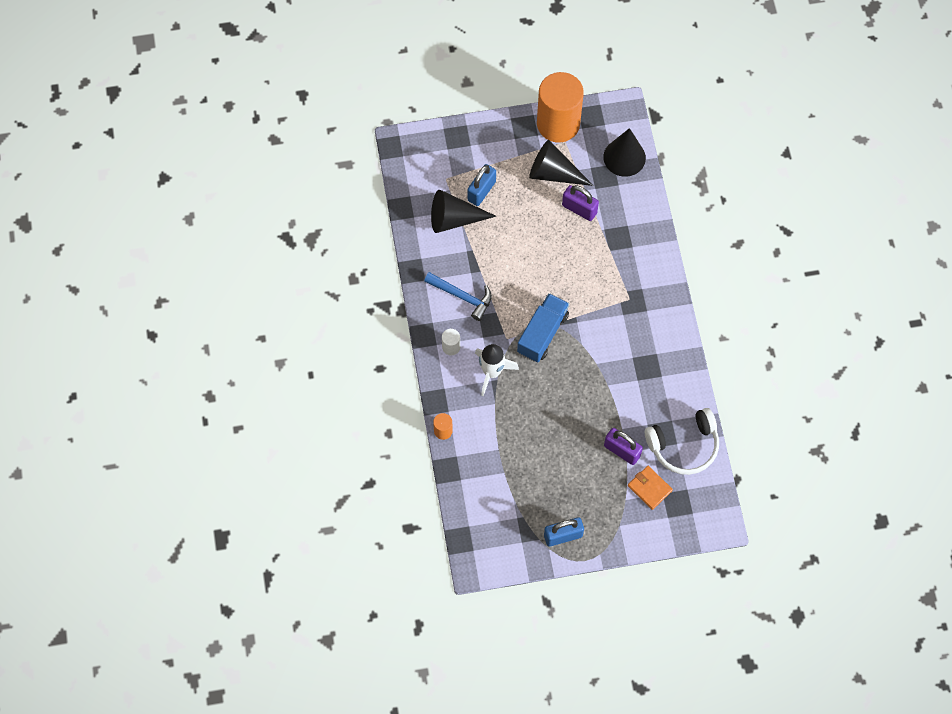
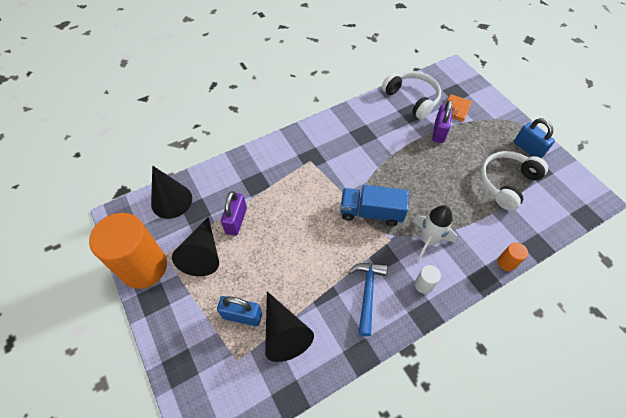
camera: 110 degrees left, 10 degrees down
none -> white headphones [480,151,548,211]

